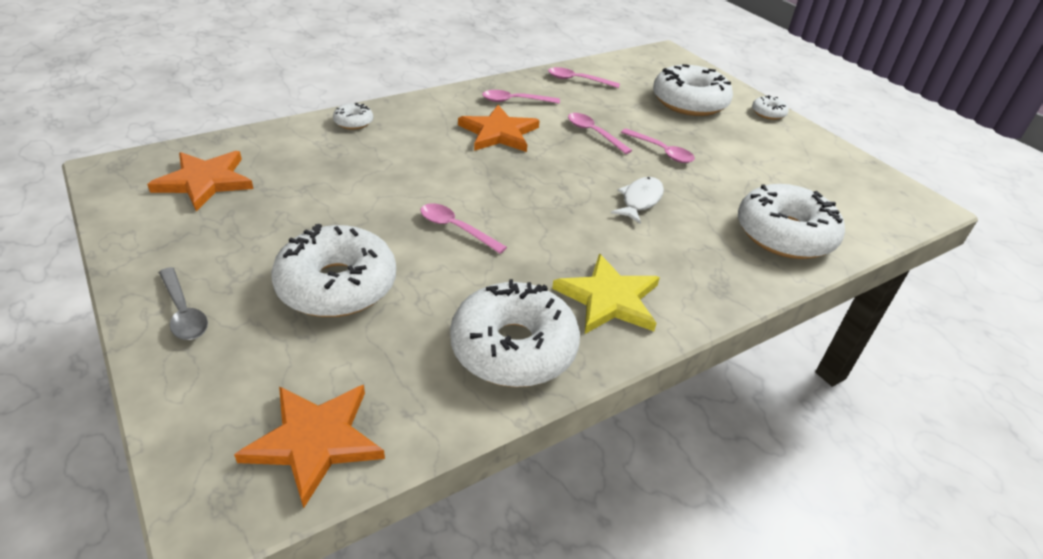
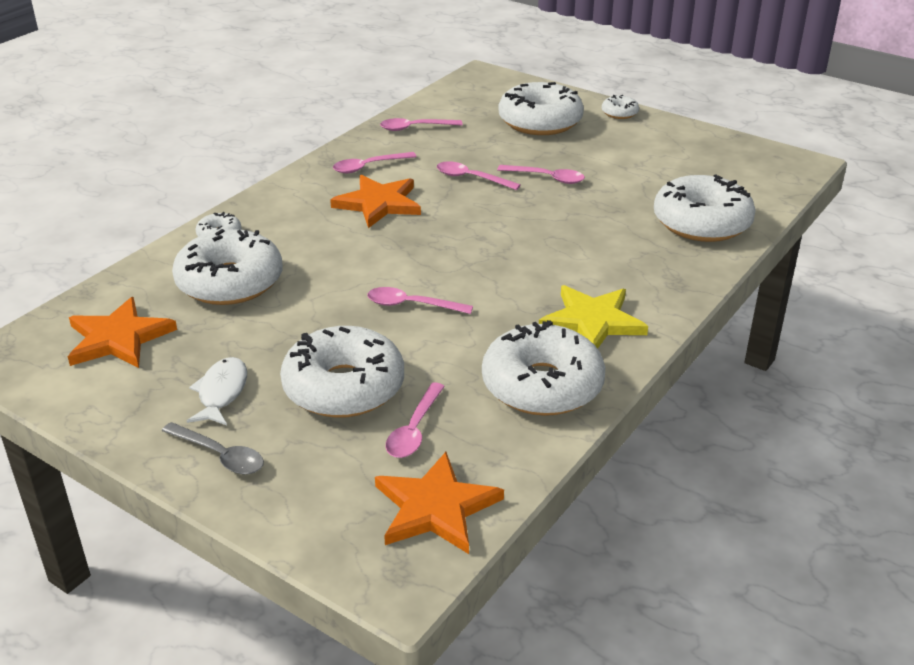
camera: 20 degrees left, 5 degrees down
white fish [611,177,664,224] -> white fish moved to [187,357,247,425]
none -> white donut [172,229,282,305]
none -> pink spoon [386,382,445,458]

